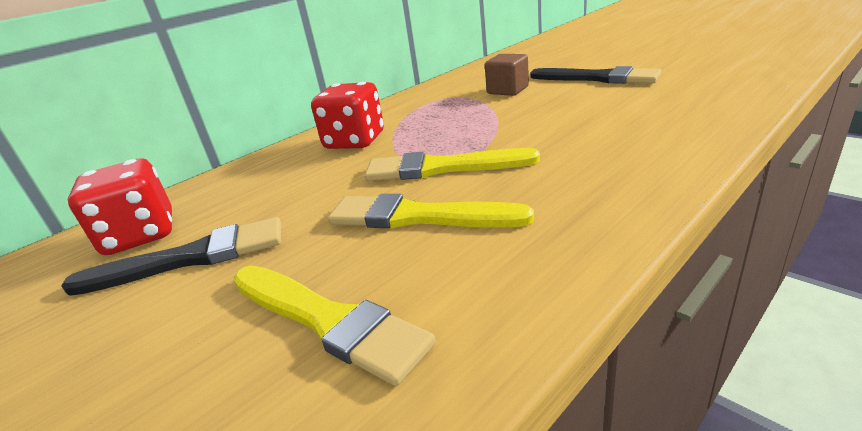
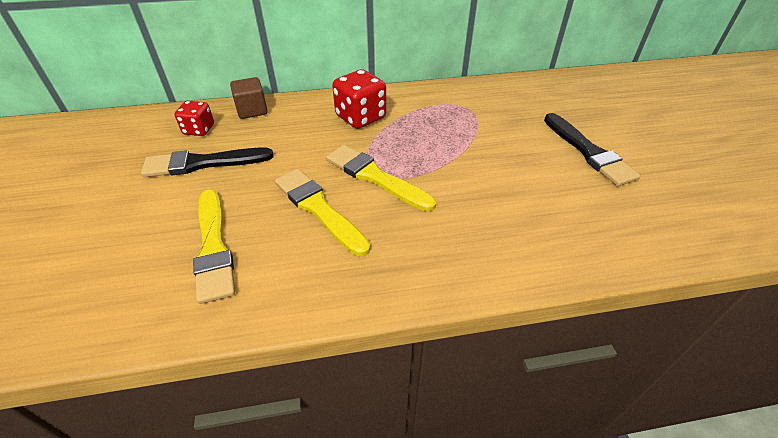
camera: 30 degrees right, 15 degrees up
black brush [61,217,281,296] -> black brush turned 150 degrees clockwise [141,147,273,177]
red dice [68,158,172,255] -> red dice [174,101,214,136], size x0.62
brown cube [485,54,529,96] -> brown cube moved to [230,77,268,119]

